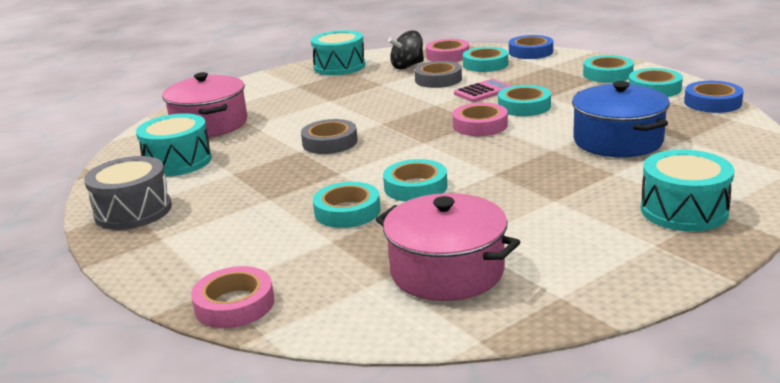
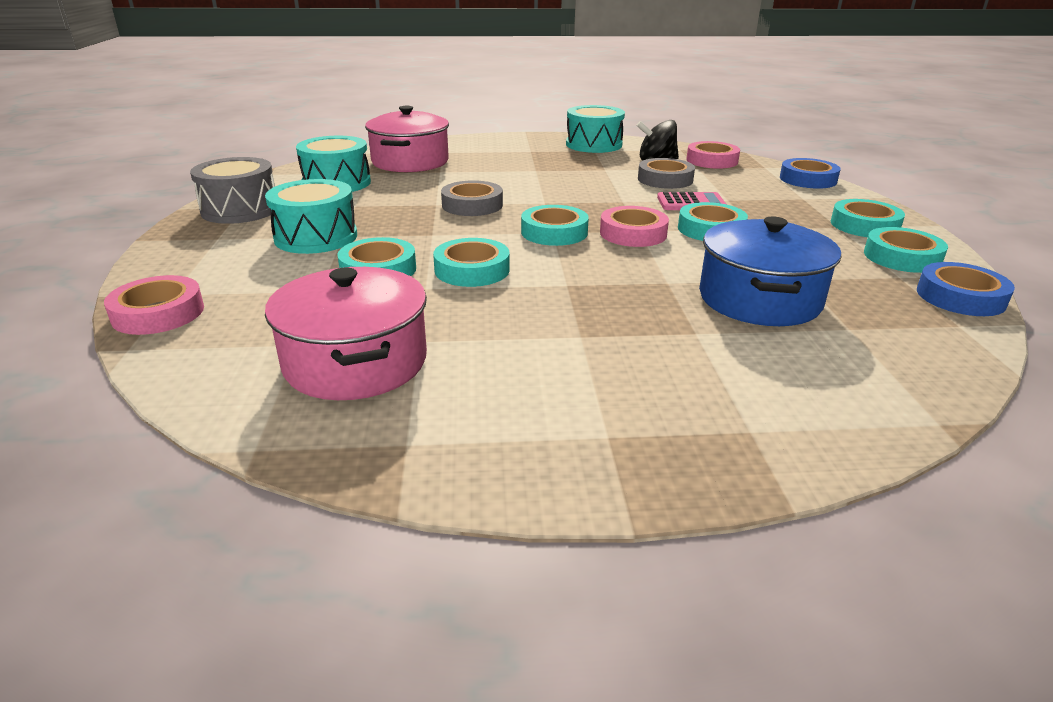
camera: 30 degrees right, 5 degrees up
turquoise tape [463,47,508,72] -> turquoise tape moved to [521,205,589,246]
turquoise drum [641,150,735,231] -> turquoise drum moved to [265,179,357,254]

